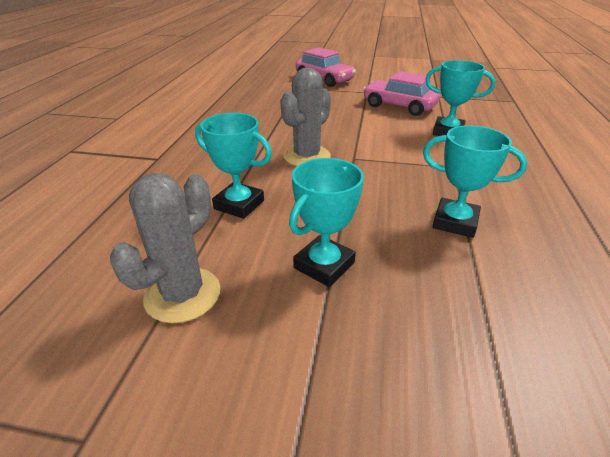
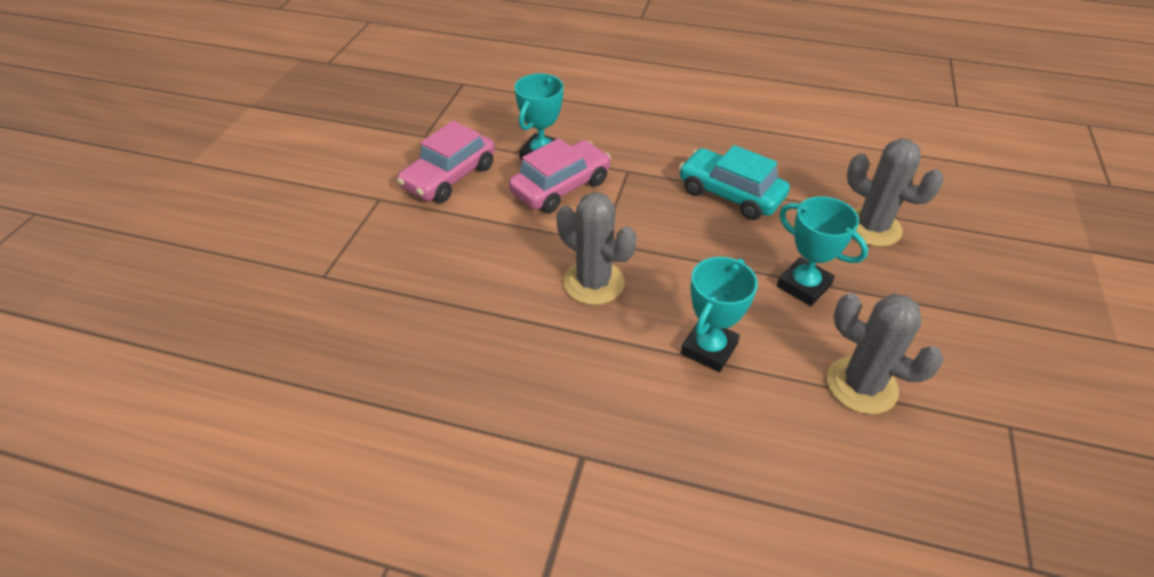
camera: 85 degrees left, 10 degrees up
pink car [296,47,356,87] -> pink car moved to [509,138,611,213]
turquoise trophy [423,125,527,238] -> turquoise car [679,145,790,220]
none -> grey cactus [847,138,944,247]

